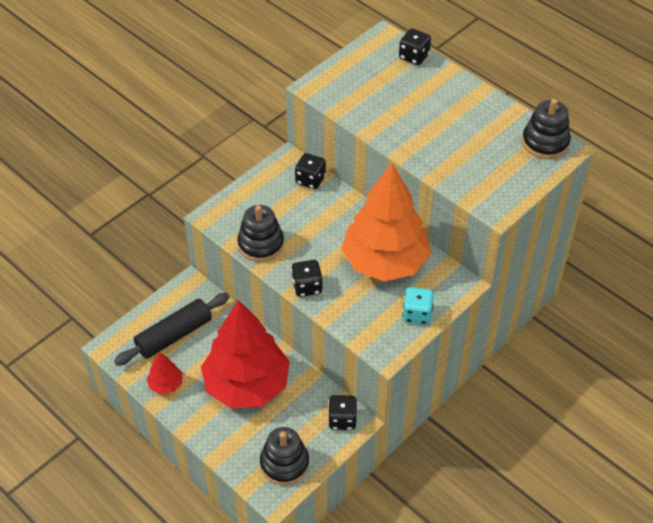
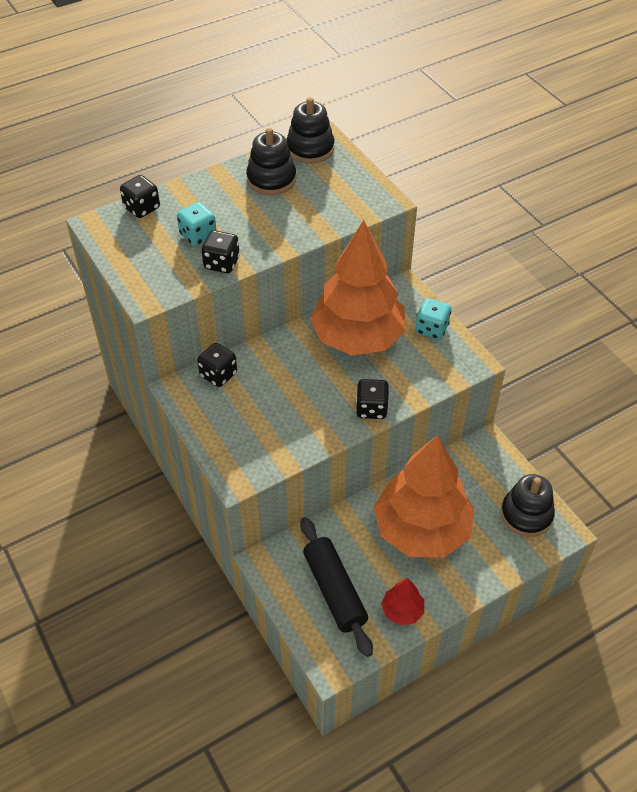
camera: 75 degrees left, 0 degrees up
red tree [201,300,290,409] -> orange tree [374,435,474,558]
black stacking toy [237,205,284,262] -> black stacking toy moved to [246,128,296,195]
black dice [328,395,357,430] -> black dice moved to [201,230,240,273]
none -> turquoise dice [177,202,217,246]

